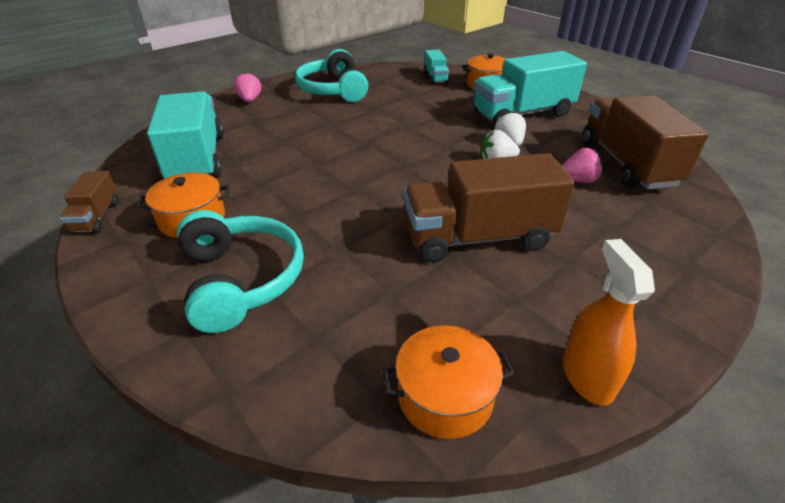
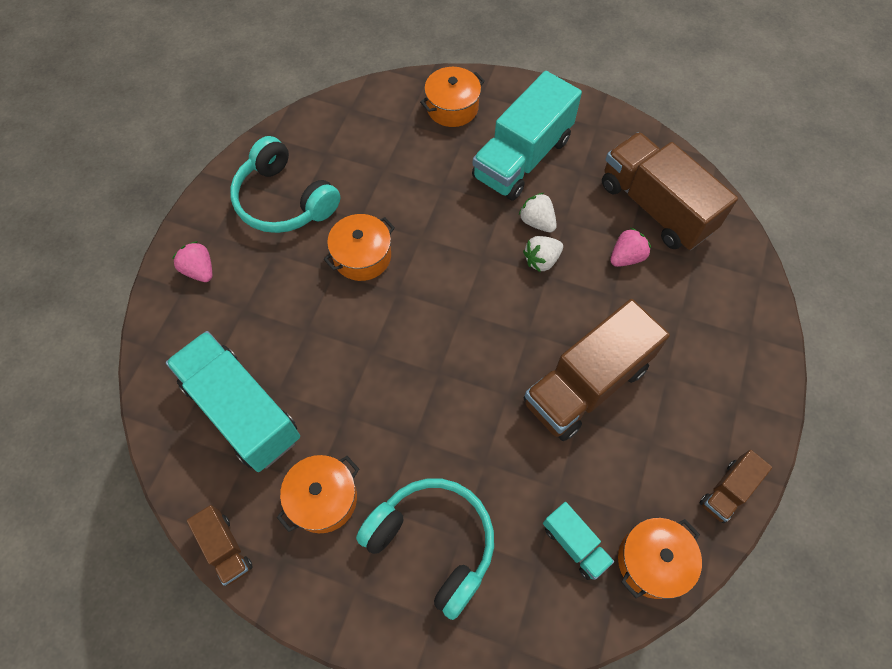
camera: 30 degrees left, 25 degrees up
turquoise truck [424,50,449,84] -> turquoise truck moved to [543,502,614,580]
orange spray bottle [563,239,655,406] -> brown truck [700,450,772,523]
none -> orange pot [324,214,395,281]

